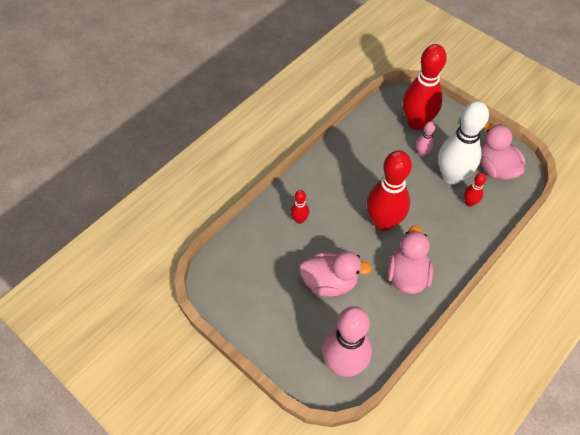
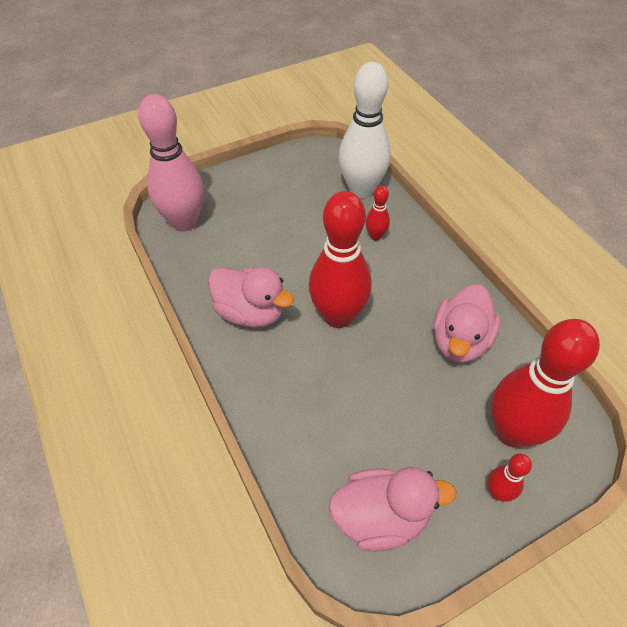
camera: 110 degrees right, 5 degrees down
pink duck [299,251,372,297] -> pink duck moved to [433,284,501,363]
pink bowling pin [416,121,435,157] -> none
white bowling pin [438,101,489,184] -> white bowling pin moved to [339,62,391,198]
red bowling pin [464,173,487,207] -> red bowling pin moved to [488,453,532,502]

